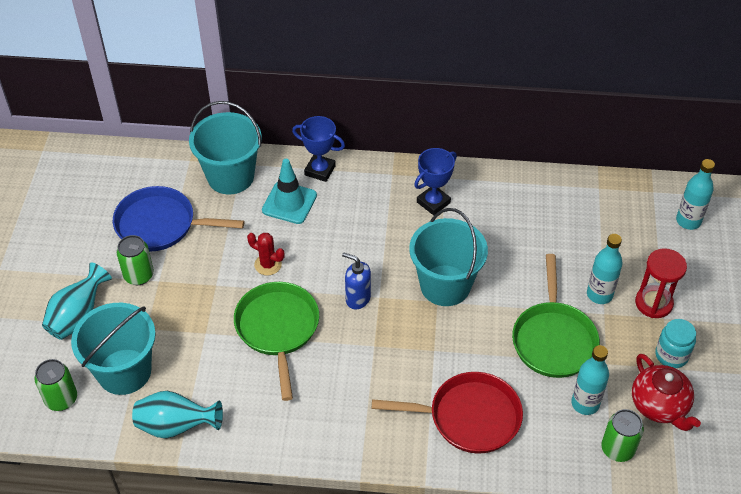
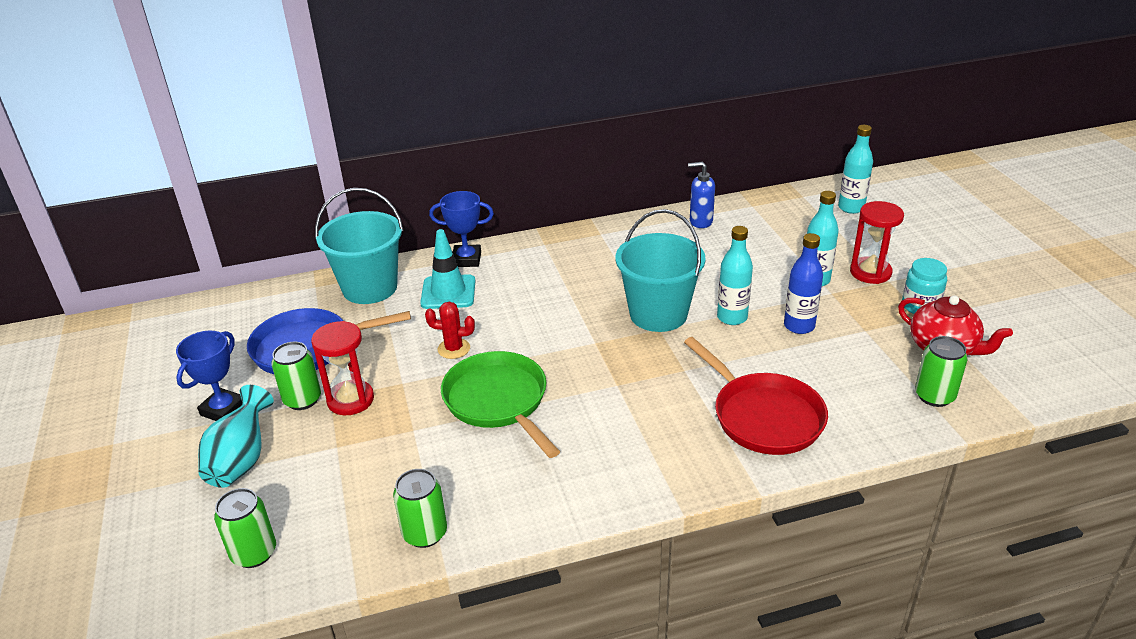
camera: 20 degrees left, 15 degrees down
turquoise bucket [71,303,156,395] -> none
turquoise vase [132,391,223,439] -> green can [393,469,447,548]
blue soap dispenser [342,252,371,310] -> blue soap dispenser moved to [688,162,715,228]
red pan [372,372,523,454] -> red pan turned 75 degrees clockwise [684,337,828,455]
blue trophy [414,148,457,215] -> blue trophy moved to [176,331,242,421]
green pan [512,254,600,378] -> blue bottle [784,233,823,334]
turquoise bottle [571,345,609,415] -> turquoise bottle moved to [717,226,753,325]
none -> red hourglass [311,321,374,415]

